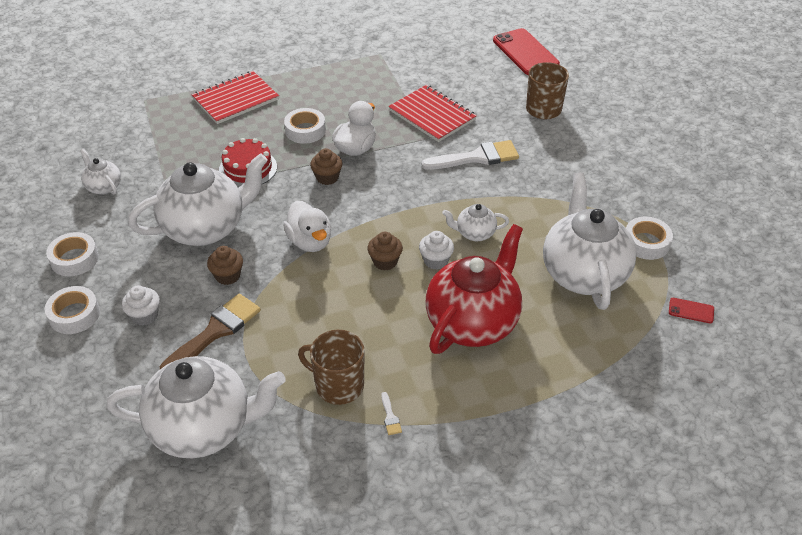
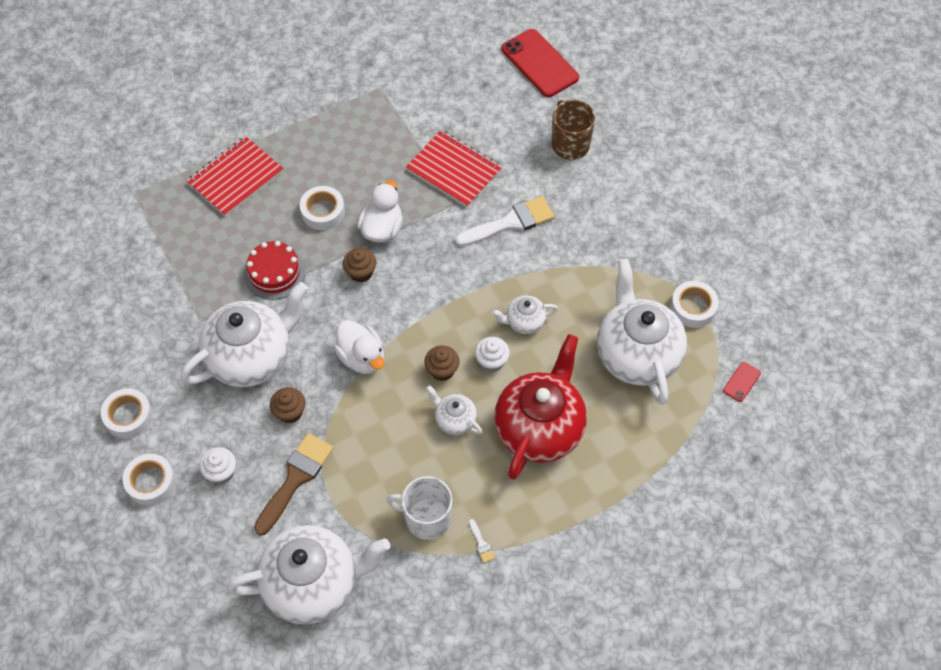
camera: 10 degrees left, 15 degrees up
white teapot [80,149,121,195] -> white teapot moved to [426,385,483,435]
brown mug [298,330,365,405] -> white mug [387,476,453,540]
red phone [669,298,714,323] -> red phone turned 60 degrees counterclockwise [723,362,761,402]

